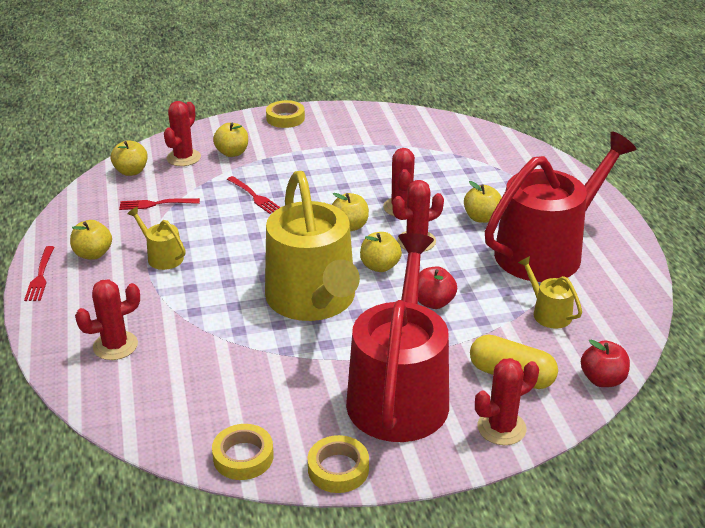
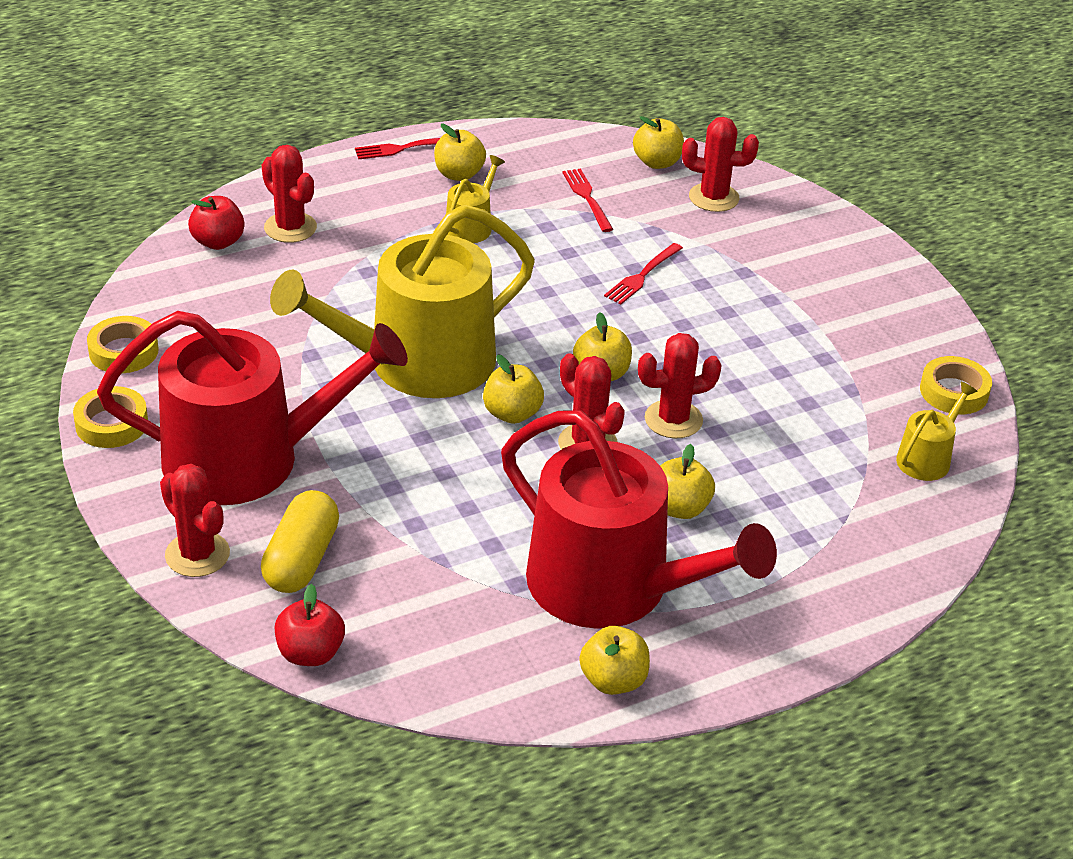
camera: 75 degrees right, 5 degrees up
yellow apple [213,123,248,157] -> yellow apple moved to [579,626,650,695]
yellow tape [266,100,305,128] -> yellow tape moved to [920,356,992,414]
red apple [418,267,457,309] -> red apple moved to [188,196,245,250]
yellow watering can [518,256,582,329] -> yellow watering can moved to [896,382,978,481]

